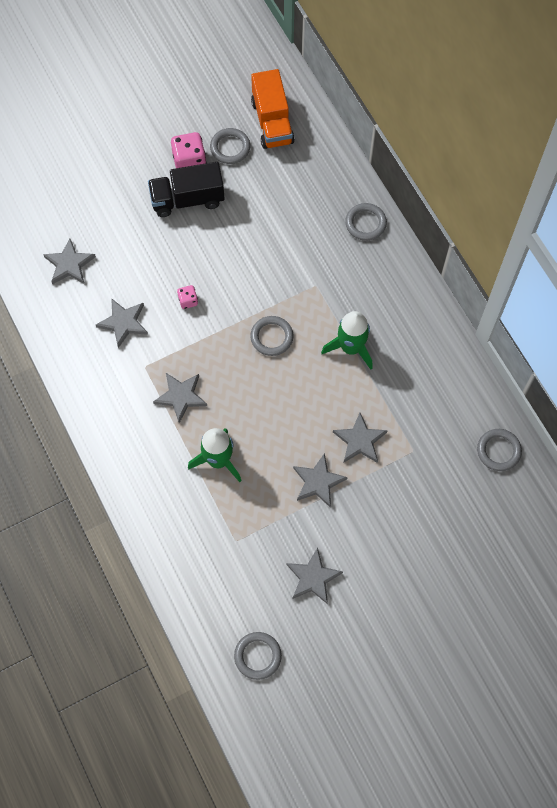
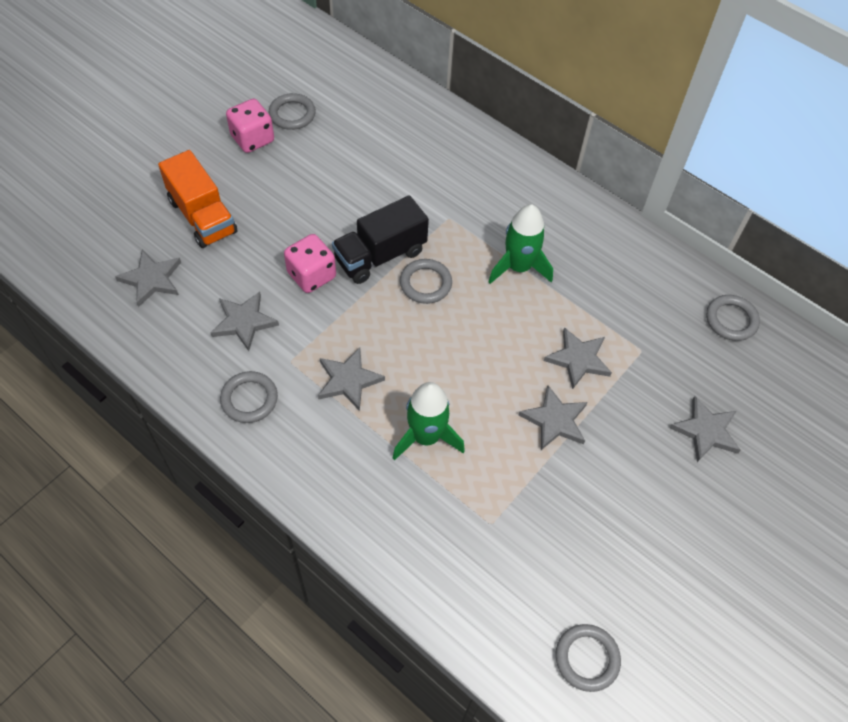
camera: 25 degrees left, 10 degrees down
black truck [148,162,225,217] -> black truck moved to [332,195,429,284]
pink dice [177,285,198,309] -> pink dice [284,234,336,293], size x1.82
orange truck [251,69,294,149] -> orange truck moved to [158,150,237,248]
grey star [287,548,343,604] -> grey star moved to [670,396,741,462]
grey ring [345,203,387,241] -> grey ring moved to [220,371,278,423]

